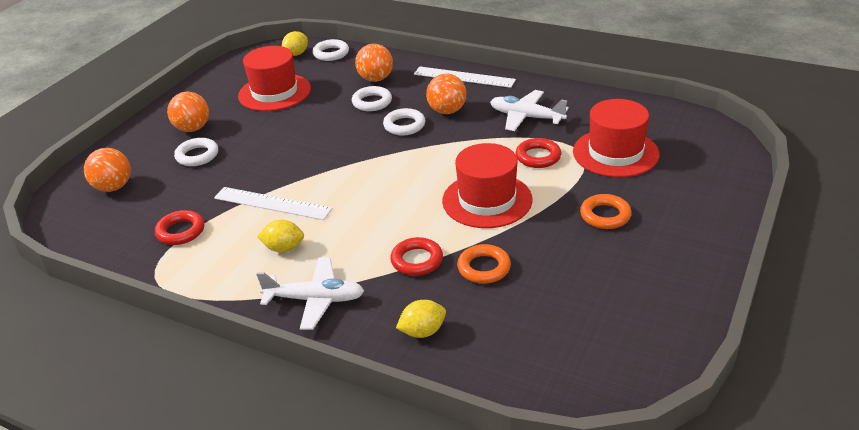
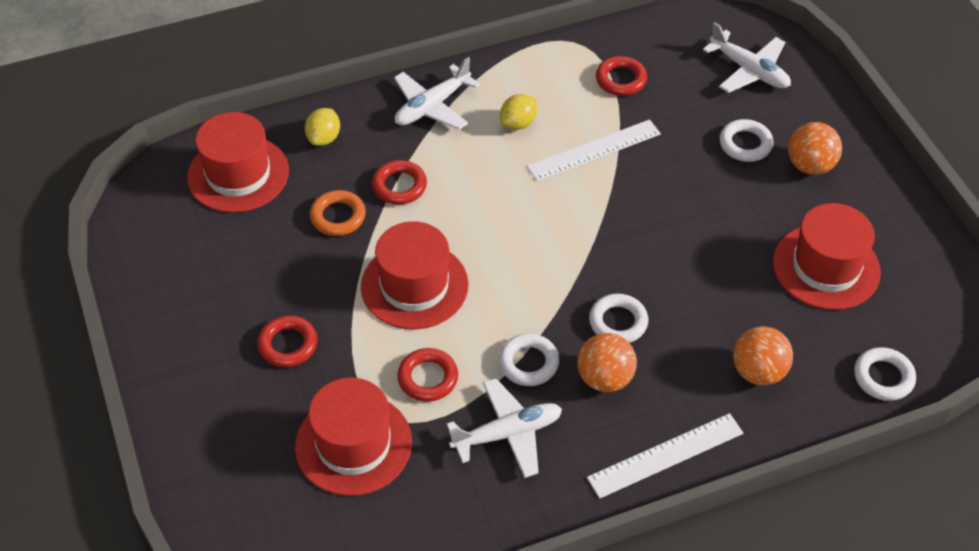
camera: 130 degrees right, 15 degrees up
orange ball [84,148,131,192] -> white plane [703,22,791,93]
yellow lemon [282,31,308,56] -> none
white ring [352,86,392,111] -> white ring moved to [499,333,559,386]
orange ring [580,194,632,229] -> red ring [257,316,318,367]
none -> red hat [187,112,289,213]

